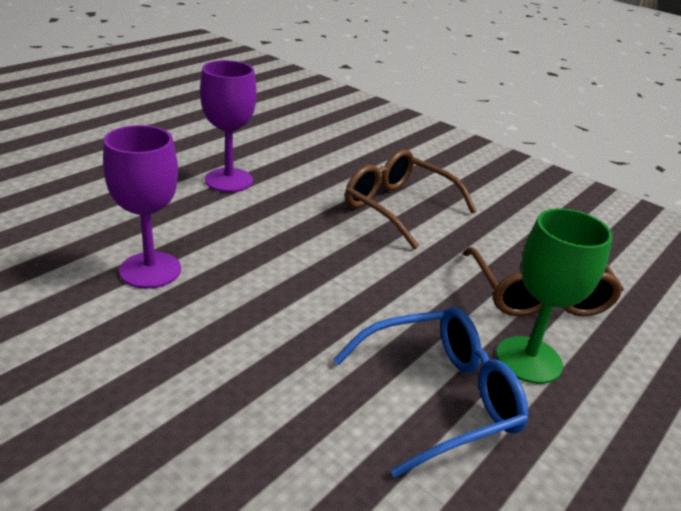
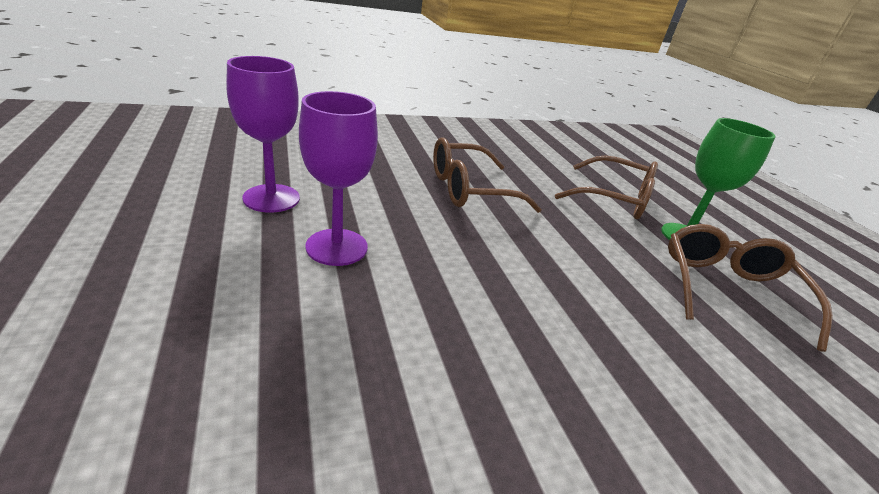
camera: 60 degrees left, 0 degrees up
purple goblet [103,125,181,289] -> purple goblet moved to [226,56,300,213]
blue glasses [333,307,528,478] -> brown glasses [668,224,833,352]

